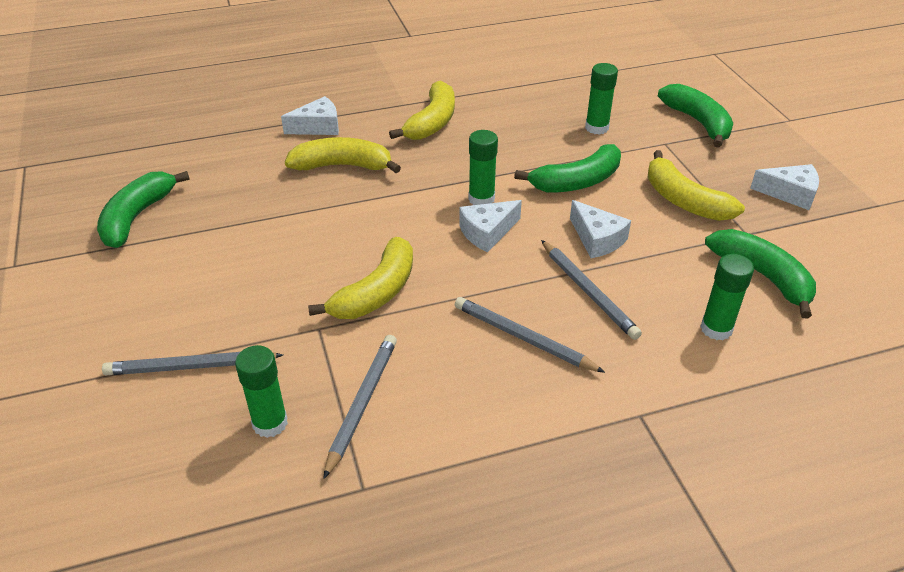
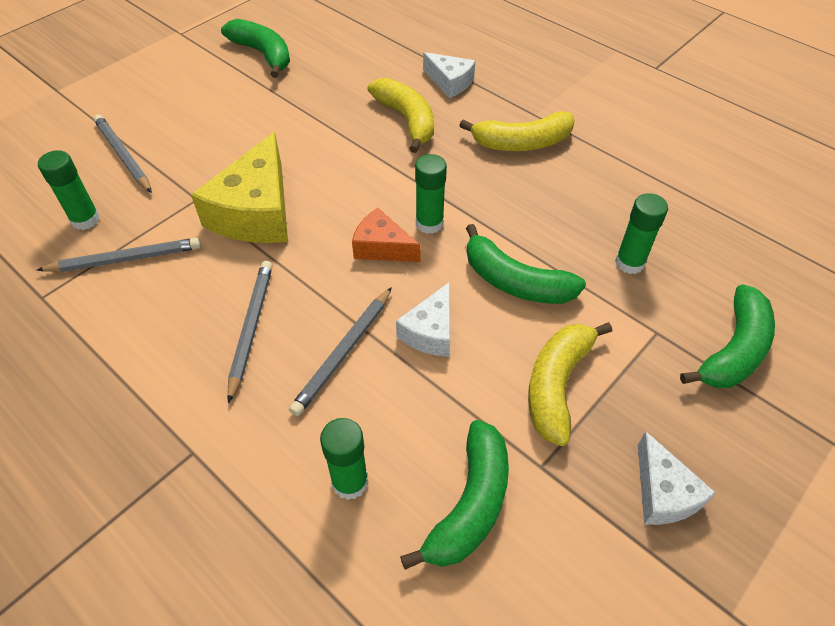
camera: 60 degrees right, 10 degrees up
green banana [97,171,190,248] -> green banana turned 60 degrees clockwise [221,19,290,78]
yellow banana [308,237,413,319] -> yellow cheese [191,132,288,243]
white cheese [459,200,522,253] -> orange cheese [352,208,421,262]

